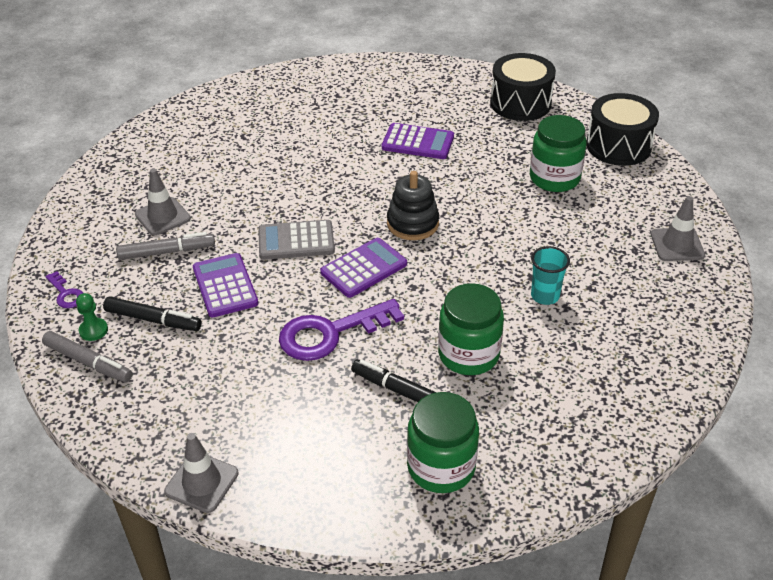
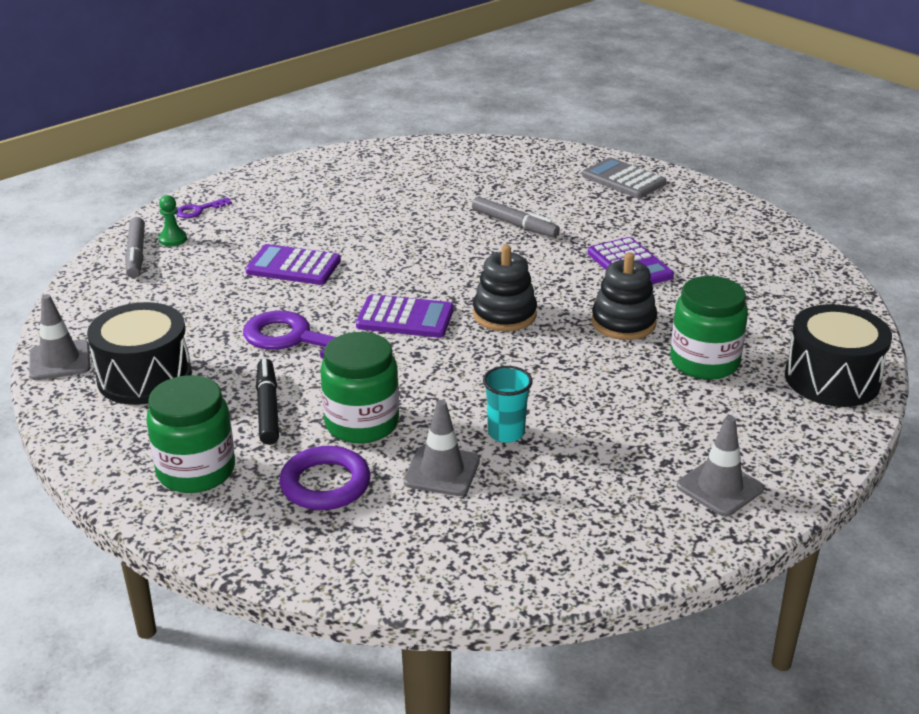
camera: 50 degrees right, 10 degrees down
purple key [46,271,83,308] -> purple key turned 45 degrees clockwise [176,197,232,218]
black marker [103,296,202,331] -> none
grey marker [116,232,215,260] -> grey marker moved to [472,197,560,238]
grey traffic cone [135,168,191,235] -> grey traffic cone moved to [404,400,480,496]
purple calculator [193,253,258,318] -> purple calculator turned 105 degrees counterclockwise [245,244,341,285]
grey calculator [258,220,335,260] -> grey calculator moved to [582,158,666,198]
black drum [490,53,556,121] -> black drum moved to [87,302,192,405]
none -> purple ring [279,446,370,510]
none -> black stacking toy [591,252,657,340]

